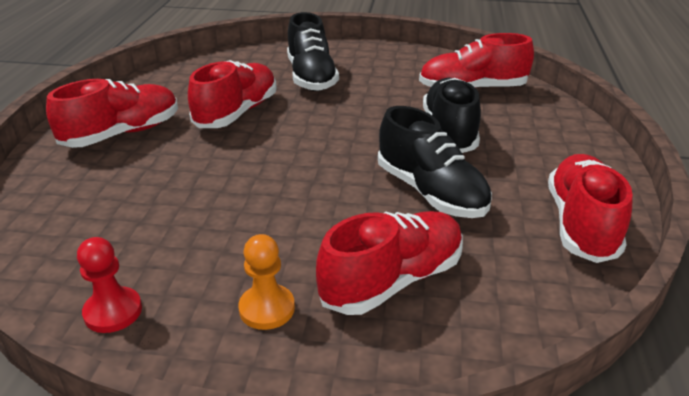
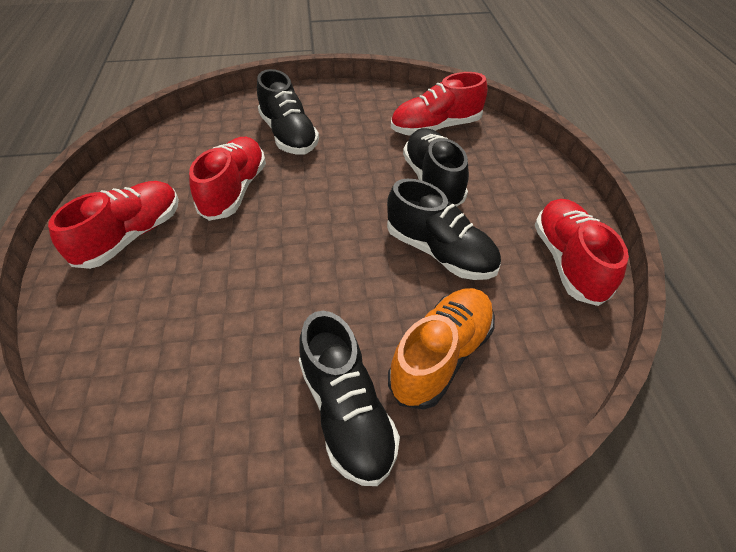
camera: 15 degrees left, 15 degrees up
red pawn [77,237,142,333] -> none
orange pawn [238,234,295,330] -> black shoe [299,311,400,486]
red shoe [316,211,463,315] -> orange shoe [388,288,495,410]

